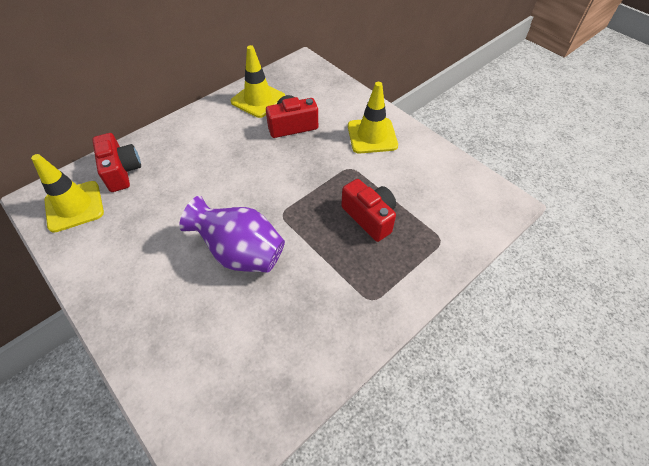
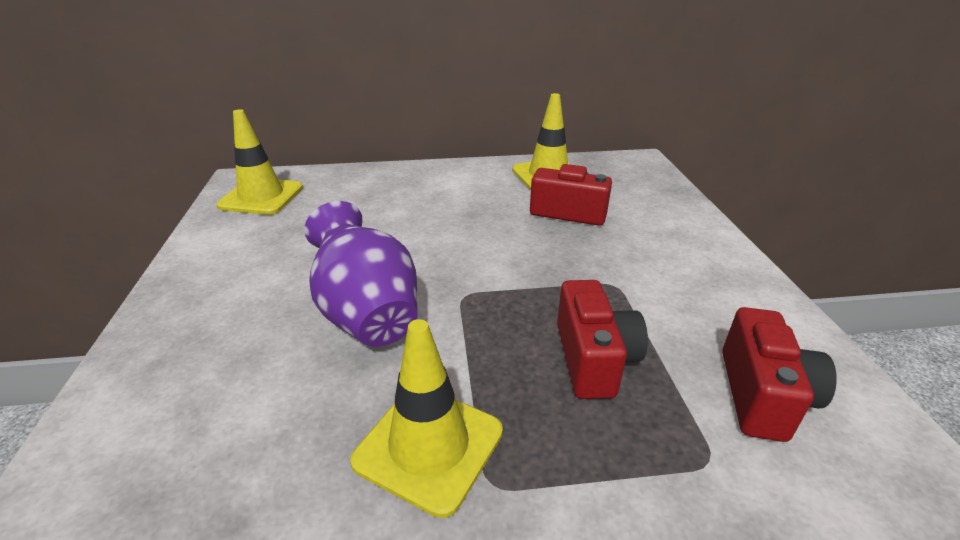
camera: 35 degrees right, 20 degrees down
red camera [92,133,141,192] -> red camera moved to [722,307,837,442]
yellow traffic cone [348,82,398,153] -> yellow traffic cone moved to [350,319,503,518]

